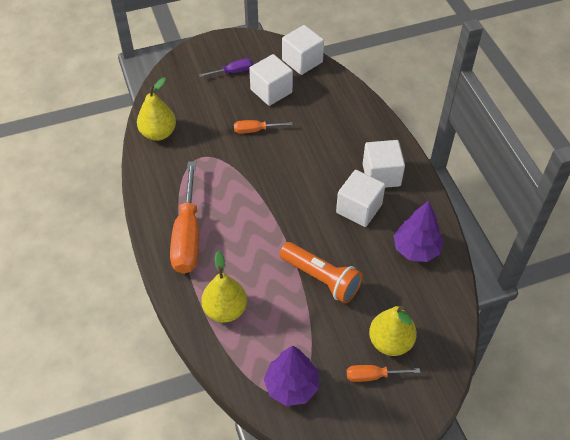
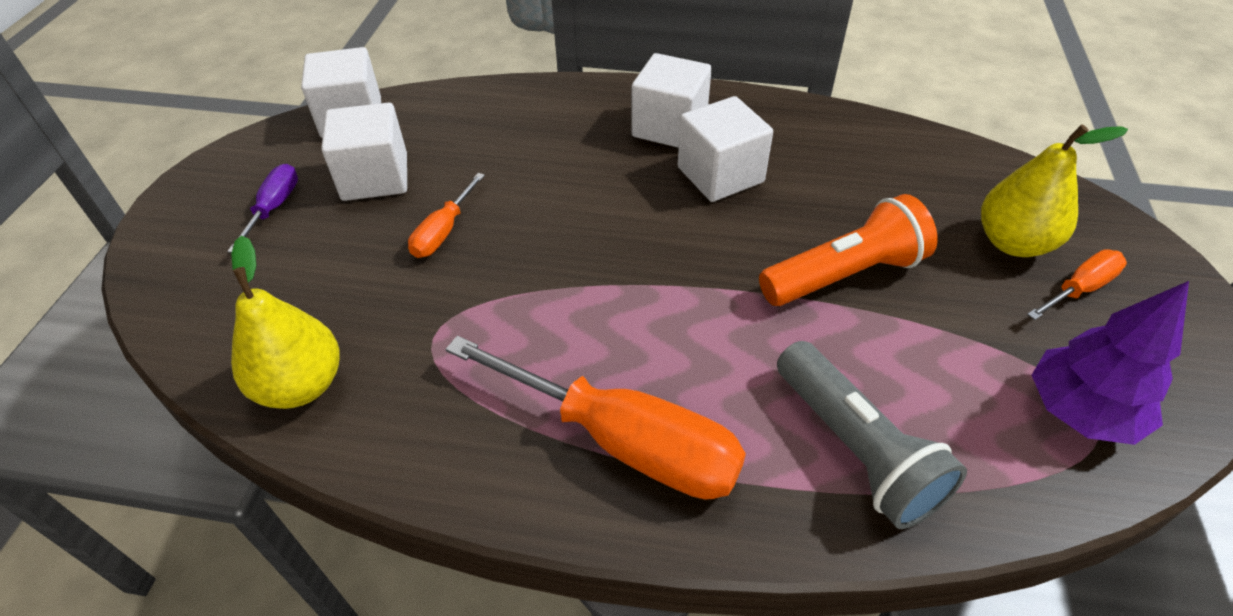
camera: 60 degrees left, 5 degrees down
yellow pear [201,250,247,322] -> grey flashlight [777,341,967,529]
orange screwdriver [347,365,420,382] -> orange screwdriver turned 150 degrees counterclockwise [1027,249,1127,320]
purple tree [394,201,443,262] -> none

